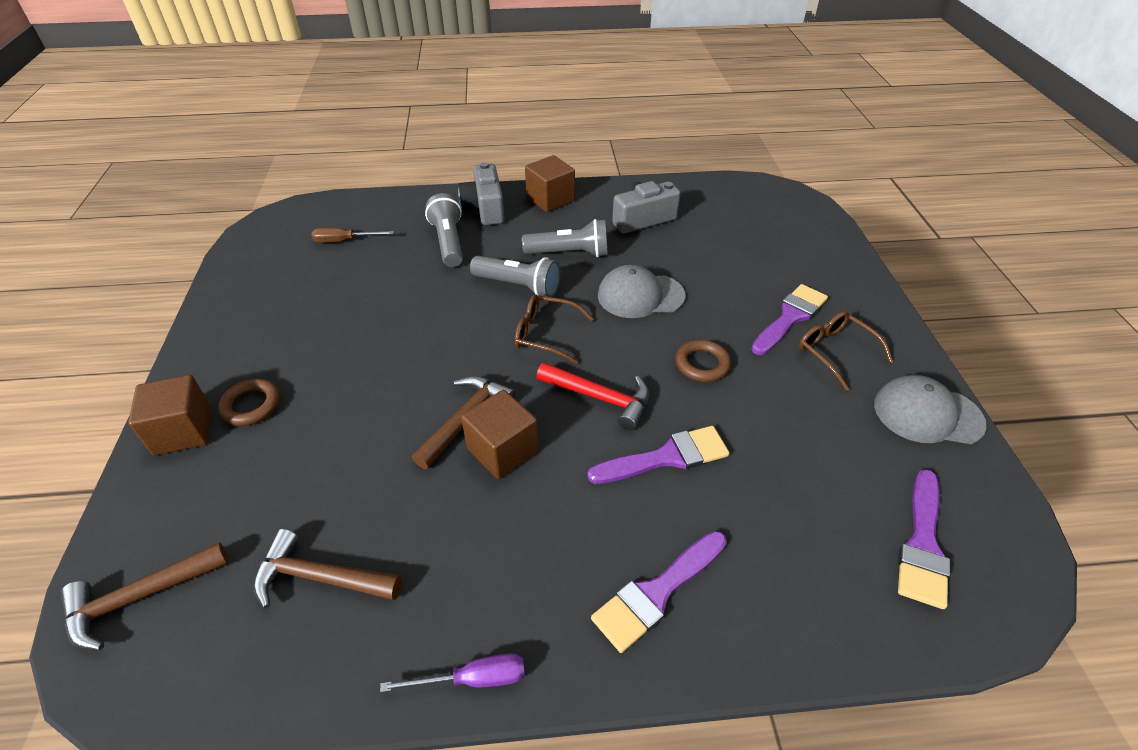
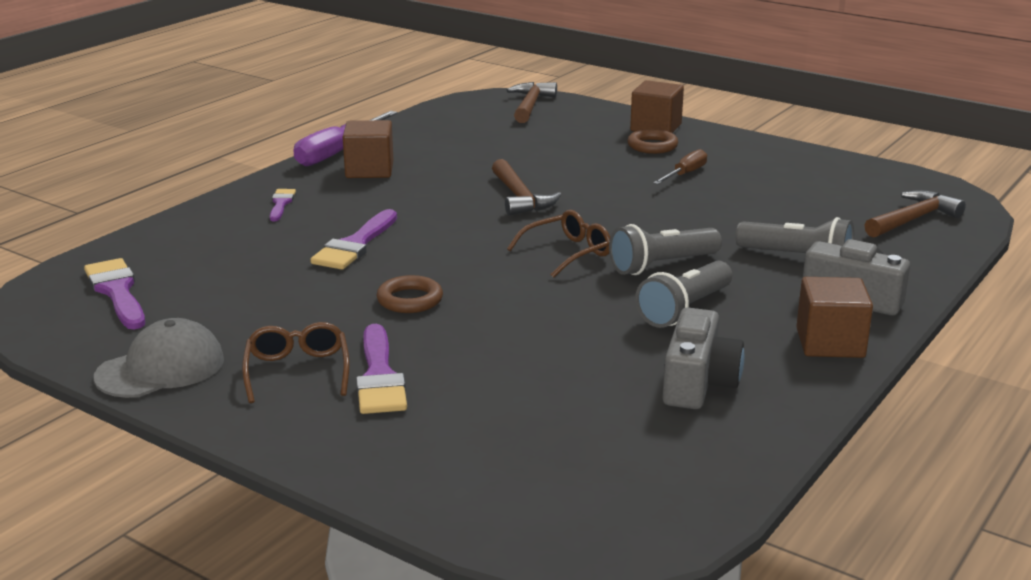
camera: 130 degrees right, 20 degrees down
brown hammer [254,529,402,609] -> brown hammer moved to [865,190,966,238]
brown screwdriver [312,227,394,243] -> brown screwdriver moved to [653,149,707,184]
purple screwdriver [380,653,525,692] -> purple screwdriver [293,111,397,166], size x1.69
brown cube [461,390,539,479] -> brown cube moved to [343,120,393,178]
red hammer [536,362,649,430] -> none
purple brush [591,531,727,653] -> purple brush [270,189,296,221], size x0.57
grey cap [598,265,686,318] -> none
brown glasses [799,311,893,391] -> brown glasses turned 105 degrees counterclockwise [242,322,350,403]

